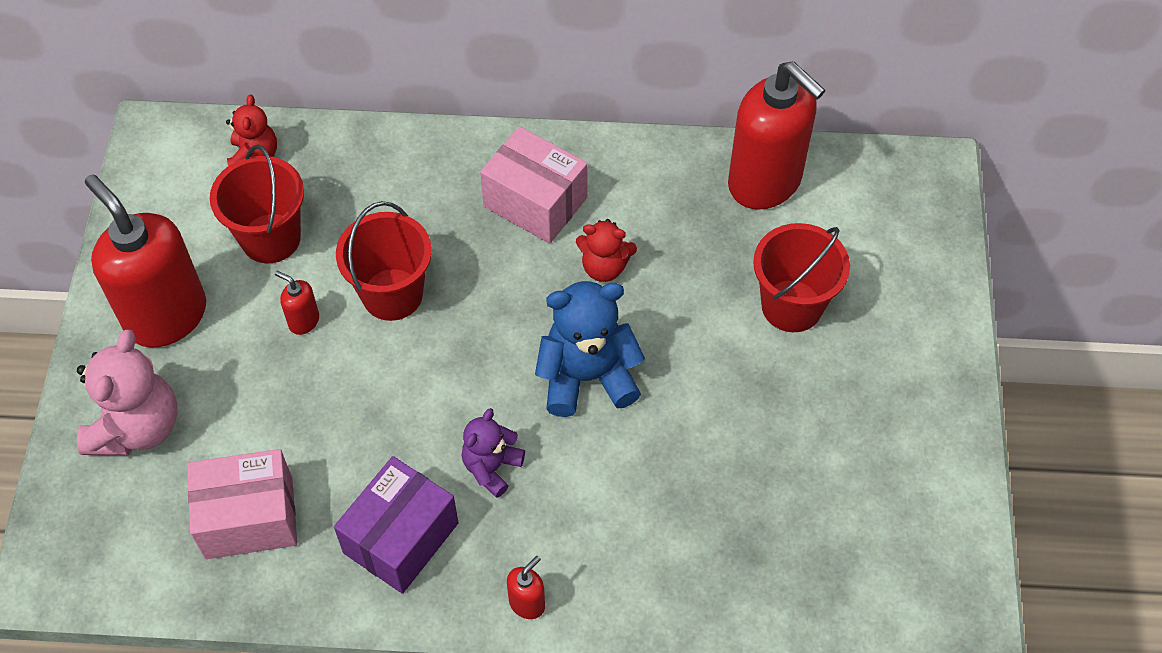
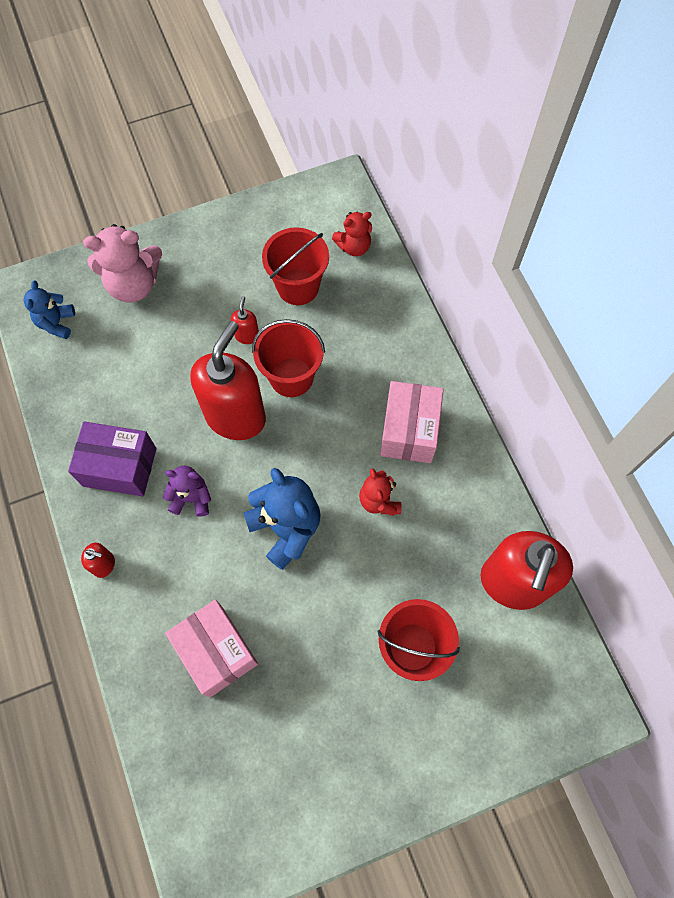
camera: 65 degrees right, 10 degrees up
red soap dispenser [85,174,206,348] -> red soap dispenser moved to [190,321,266,440]
pink box [187,449,297,559] -> pink box moved to [165,600,258,697]
none -> blue teddy bear [24,281,75,339]

